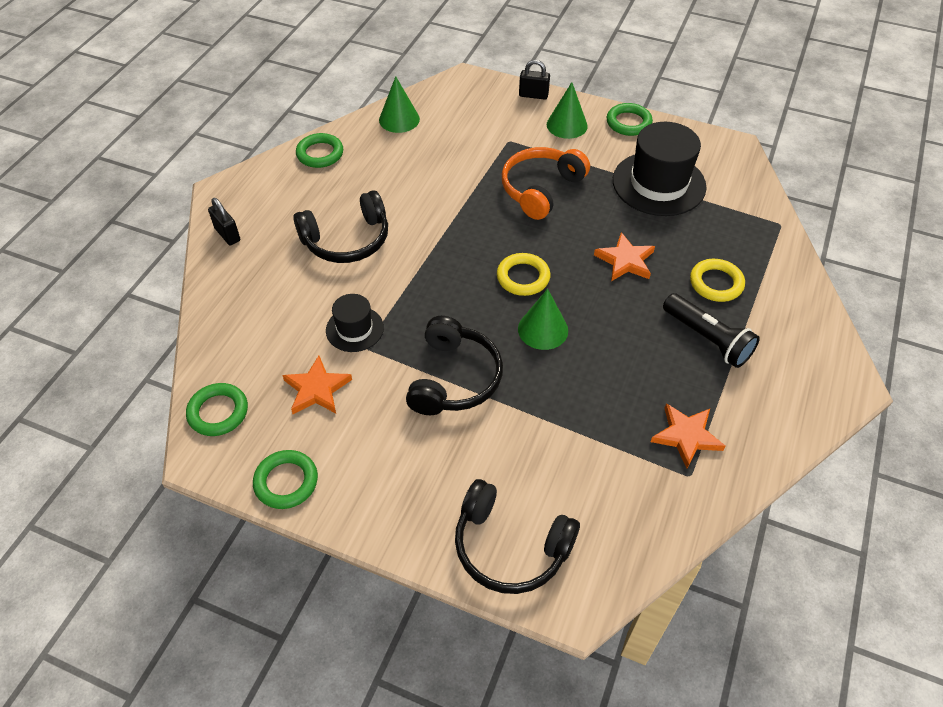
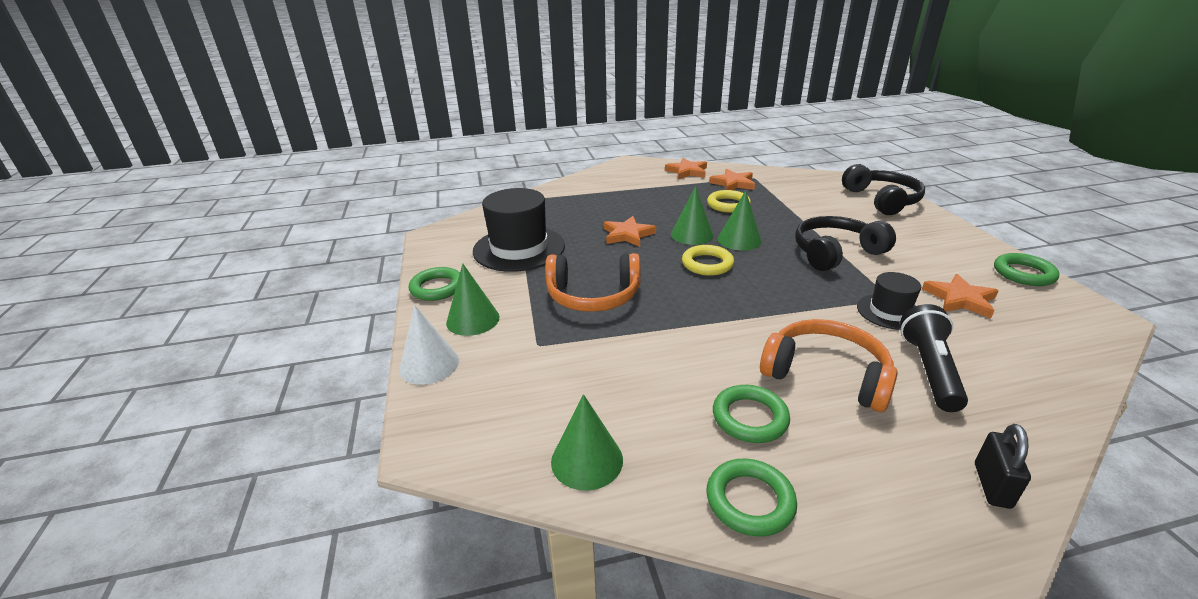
camera: 125 degrees left, 20 degrees down
green ring [186,383,248,436] -> green ring moved to [713,385,790,443]
black headphones [293,190,388,263] -> orange headphones [760,319,898,412]
black padlock [519,60,550,100] -> white cone [399,305,459,385]
black flashlight [663,293,760,368] -> black flashlight moved to [900,304,968,412]
yellow ring [690,259,745,302] -> yellow ring moved to [707,190,751,213]
none -> orange star [665,158,707,179]
none -> green cone [671,186,713,245]

